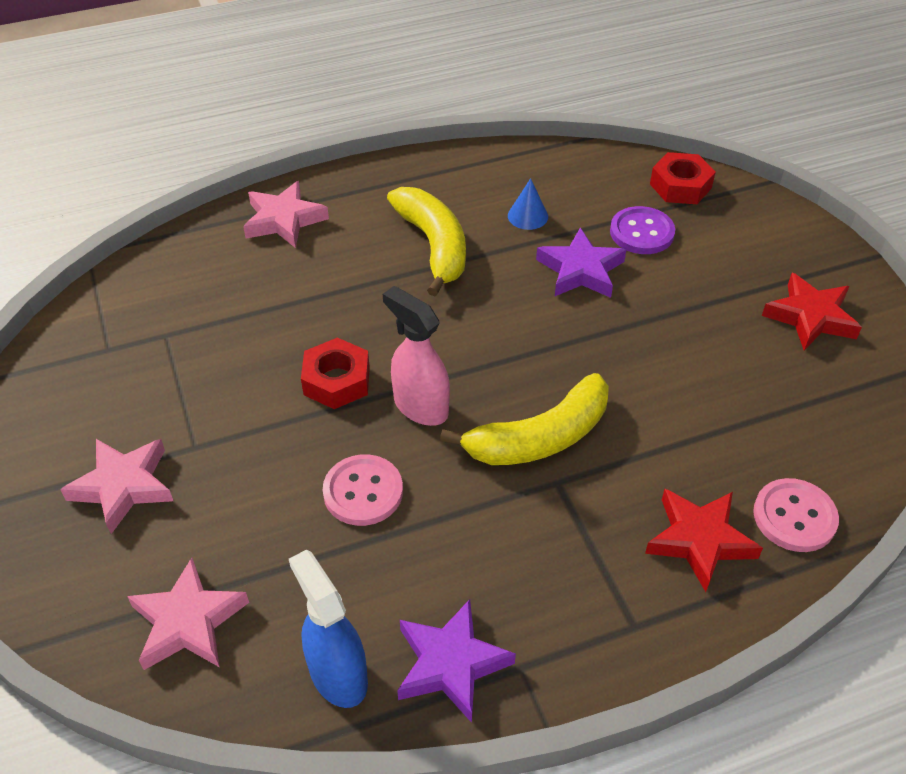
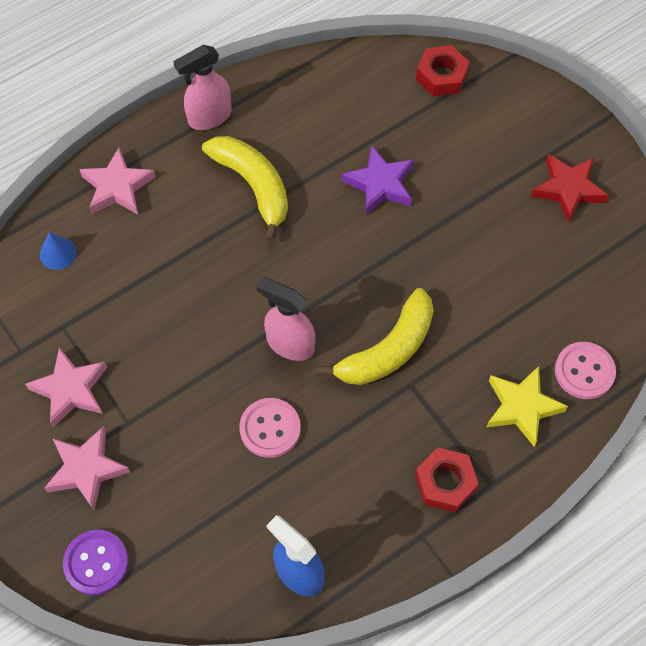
camera: 15 degrees left, 15 degrees up
pink star [127,558,249,670] -> pink star moved to [25,347,107,428]
red nut [301,337,370,409] -> red nut moved to [415,448,479,512]
purple star [397,599,516,723] -> none
blue cone [508,178,548,230] -> blue cone moved to [40,232,77,270]
purple button [610,206,675,254] -> purple button moved to [63,530,129,595]
red star [645,489,763,592] -> yellow star [487,366,568,447]
none -> pink spray bottle [173,45,232,130]

